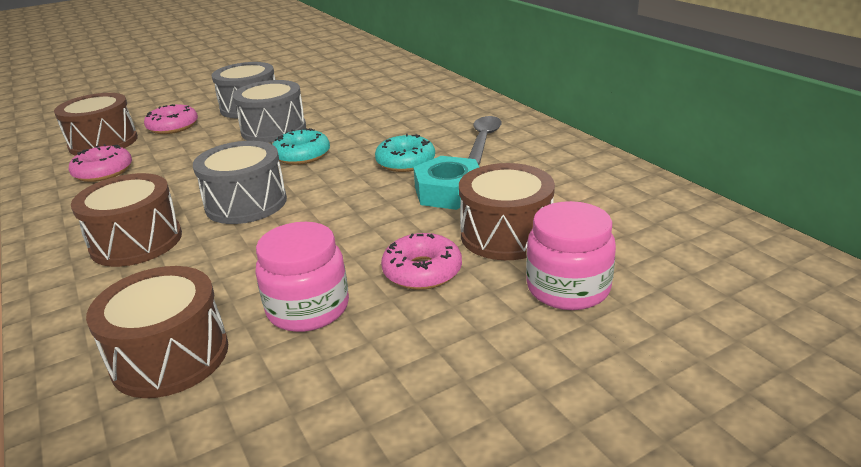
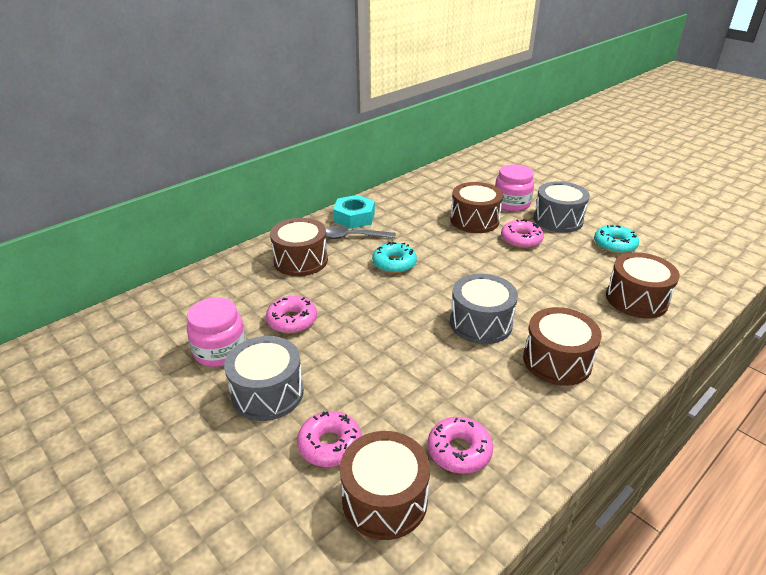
camera: 105 degrees left, 5 degrees up
grey drum [232,80,306,143] -> grey drum moved to [534,181,590,233]
pink jar [256,222,349,332] -> pink jar moved to [187,297,246,367]
turquoise donut [272,128,330,165] -> turquoise donut moved to [594,225,639,254]
turquoise nut [413,156,479,210] -> turquoise nut moved to [333,195,375,229]
none -> pink donut [266,296,317,334]
none -> brown drum [270,218,328,276]

